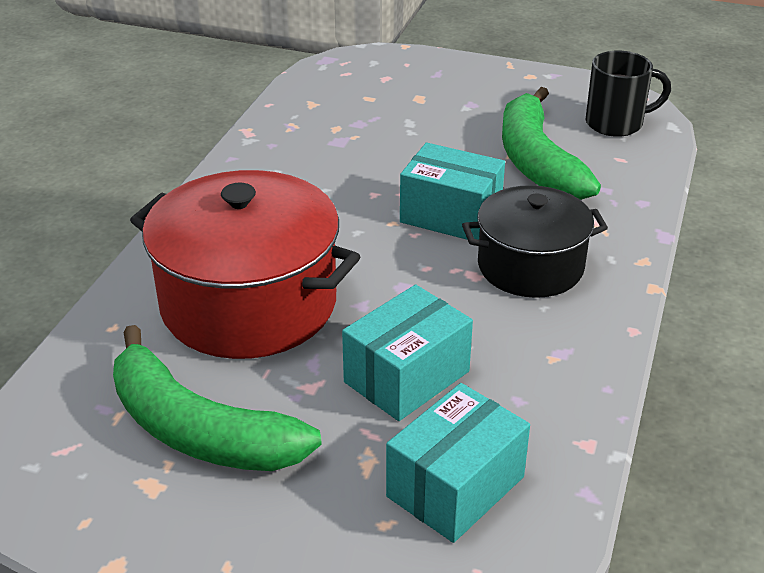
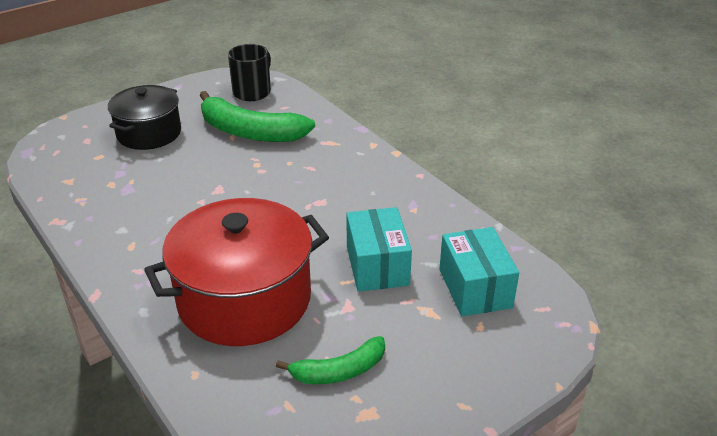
camera: 55 degrees left, 0 degrees up
green banana [113,325,322,471] -> green banana [276,336,385,384], size x0.58
turquoise box [400,143,505,240] -> none
black pot [462,185,608,298] -> black pot moved to [108,85,181,150]

